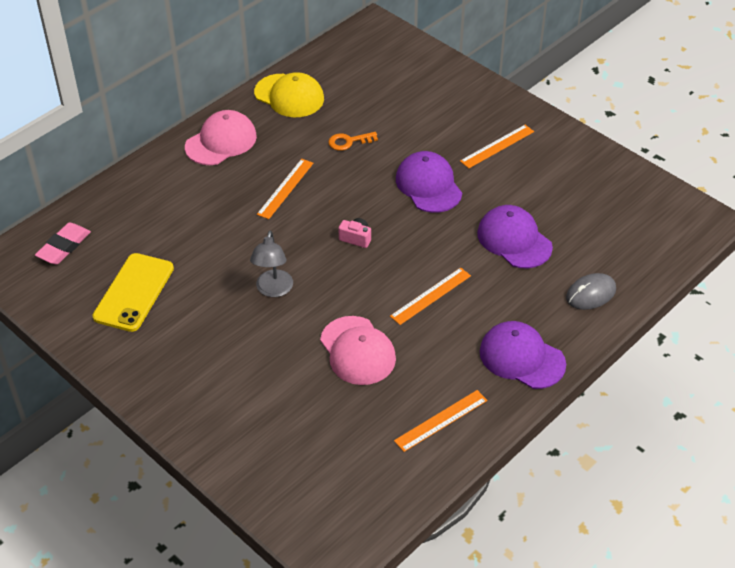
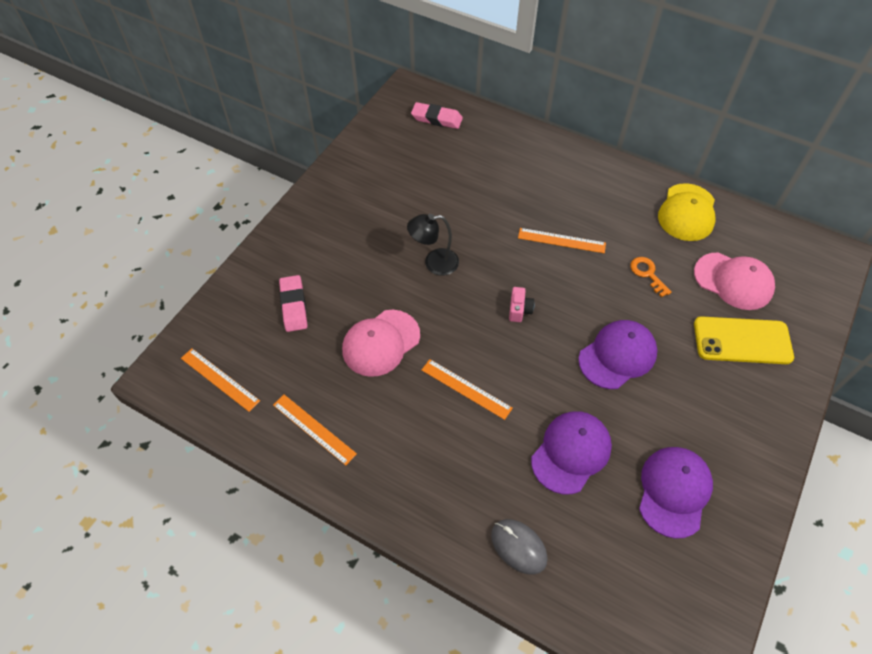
camera: 75 degrees right, 10 degrees up
yellow phone [92,253,174,332] -> yellow phone moved to [694,316,794,364]
pink cap [185,110,257,165] -> pink cap moved to [694,252,775,310]
grey lamp [250,230,293,297] -> black lamp [407,214,459,276]
orange ruler [460,125,534,168] -> orange ruler moved to [181,348,260,412]
purple cap [480,321,566,389] -> purple cap moved to [639,447,713,539]
none -> pink eraser [279,275,307,332]

